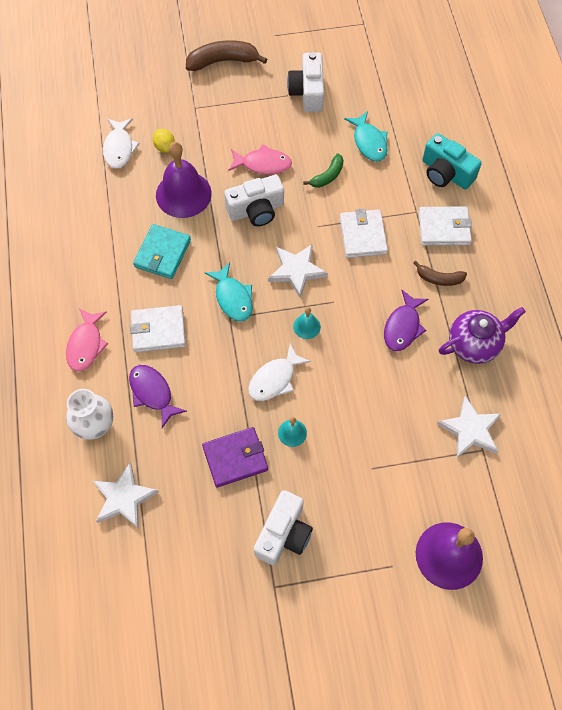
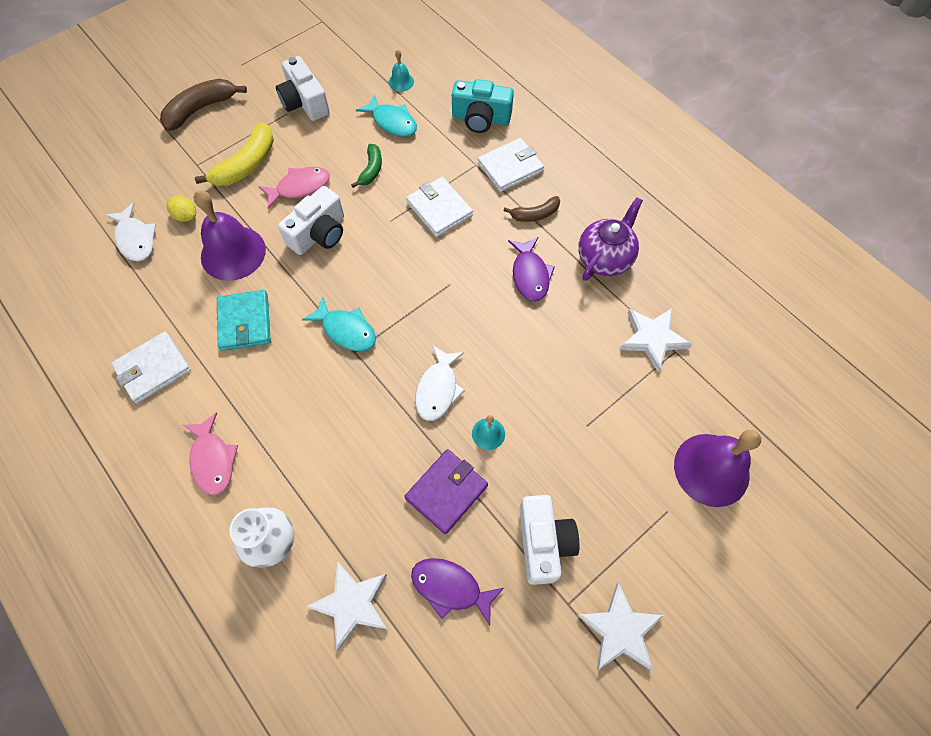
camera: 30 degrees left, 0 degrees up
purple fish [129,365,187,428] -> purple fish moved to [411,558,505,625]
white wallet [130,305,186,352] -> white wallet moved to [111,332,191,403]
white star [268,244,328,298] -> white star moved to [577,583,664,670]
turquoise bell [293,307,321,339] -> turquoise bell moved to [388,50,414,92]
none -> yellow banana [195,122,274,186]

